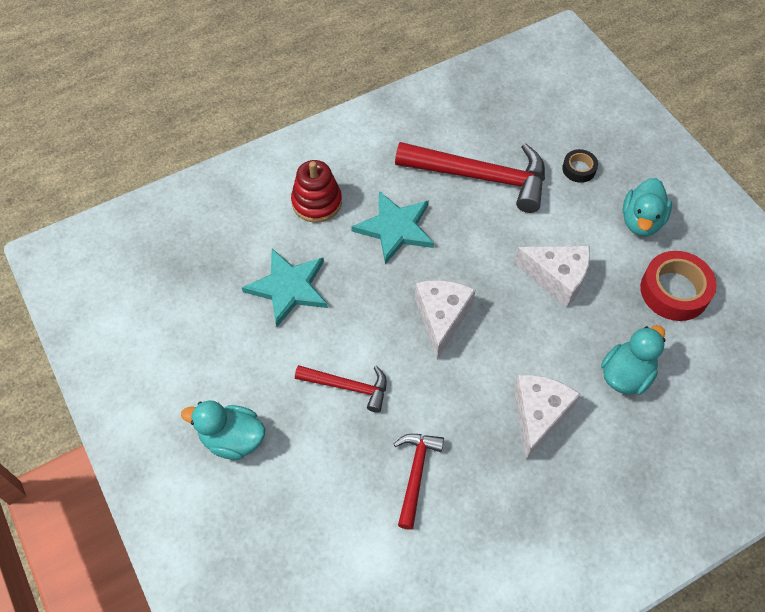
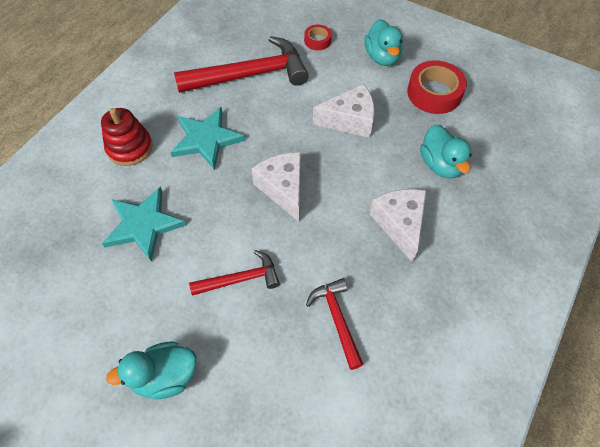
camera: 30 degrees left, 0 degrees up
black tape [562,149,598,183] -> red tape [304,25,332,50]
turquoise duck [601,325,665,395] -> turquoise duck turned 150 degrees clockwise [420,125,472,179]

